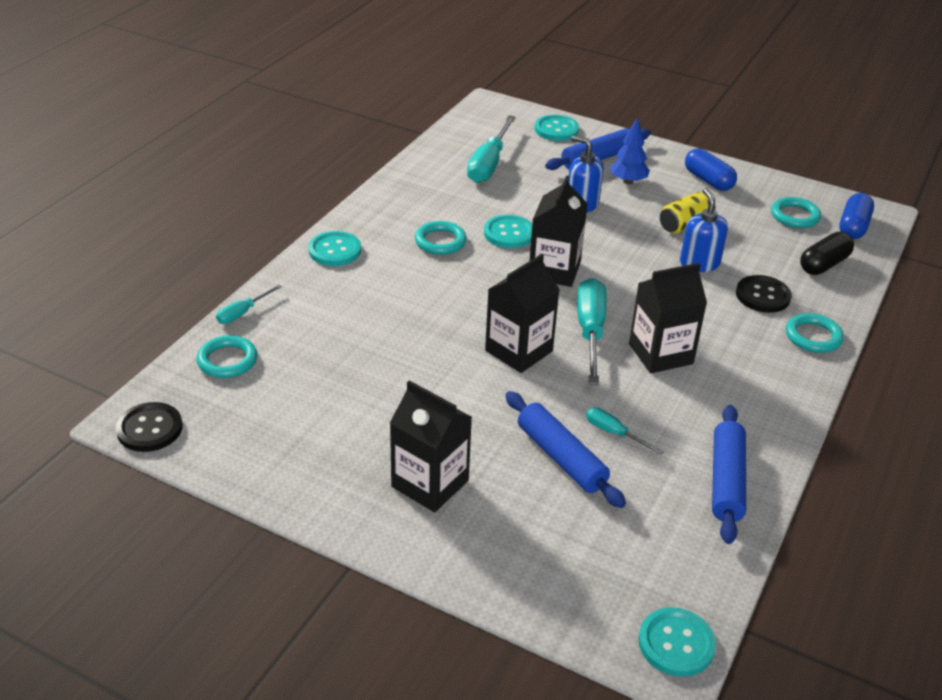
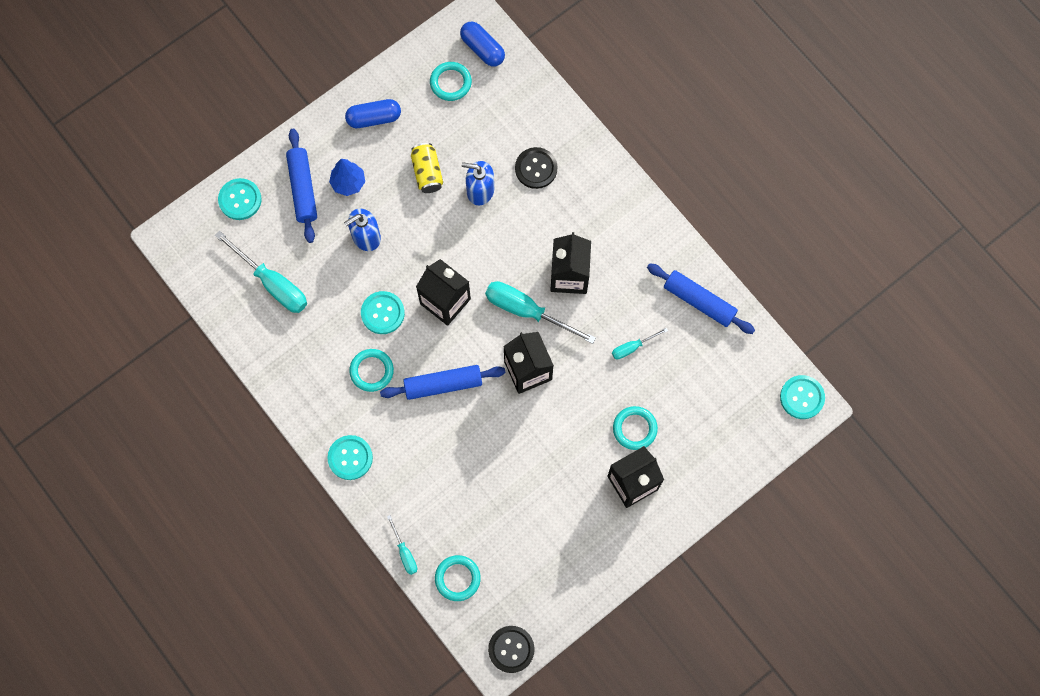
camera: 65 degrees left, 35 degrees up
blue rolling pin [505,391,626,508] -> blue rolling pin moved to [380,365,506,400]
turquoise ring [786,313,844,353] -> turquoise ring moved to [613,406,658,450]
black capsule [800,232,854,275] -> none

